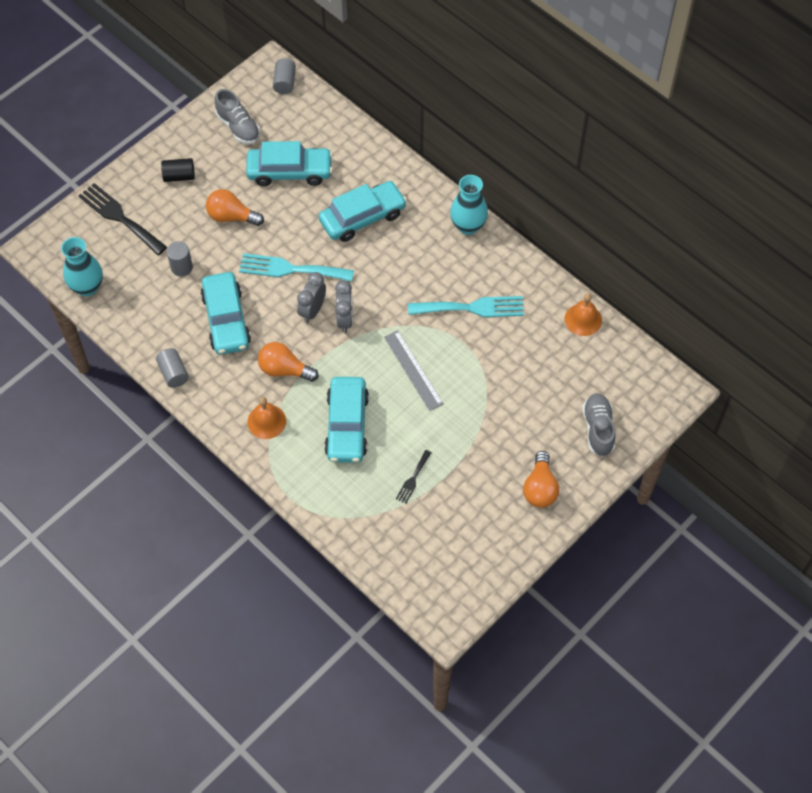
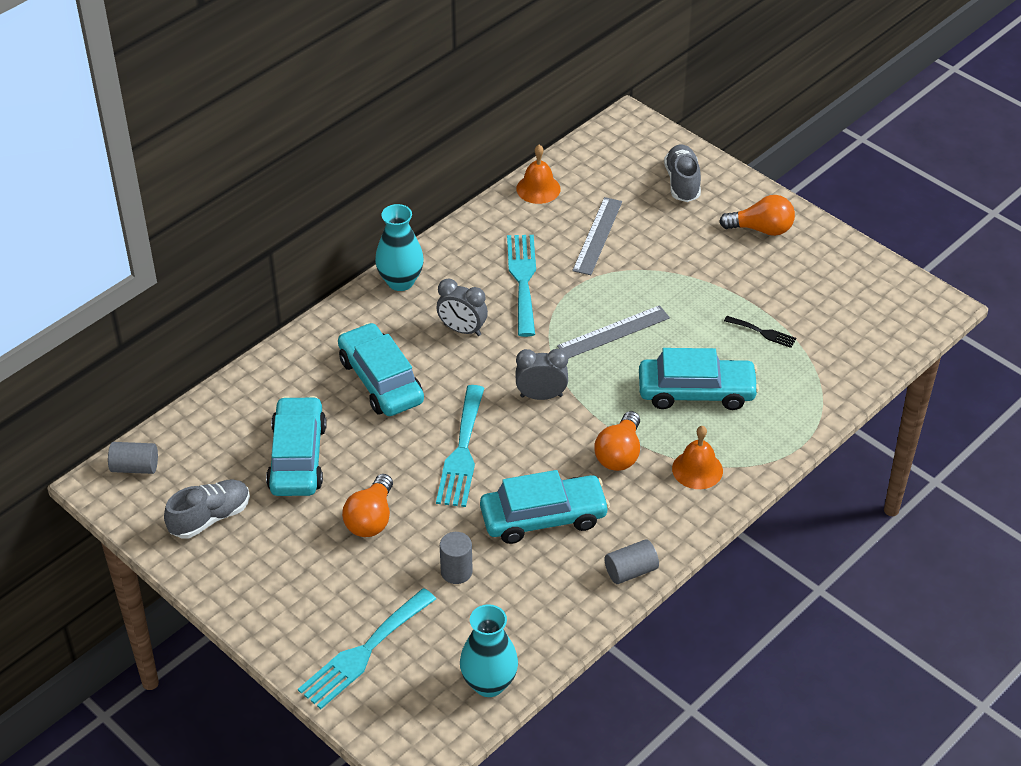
camera: 90 degrees left, 15 degrees down
black fork [79,183,167,255] -> turquoise fork [298,588,436,709]
black cylinder [161,158,195,182] -> none
grey clock [297,272,326,323] -> grey clock moved to [436,279,488,336]
grey shoe [582,393,616,456] -> grey shoe turned 90 degrees clockwise [664,144,701,202]
none -> grey ruler [572,197,622,275]

